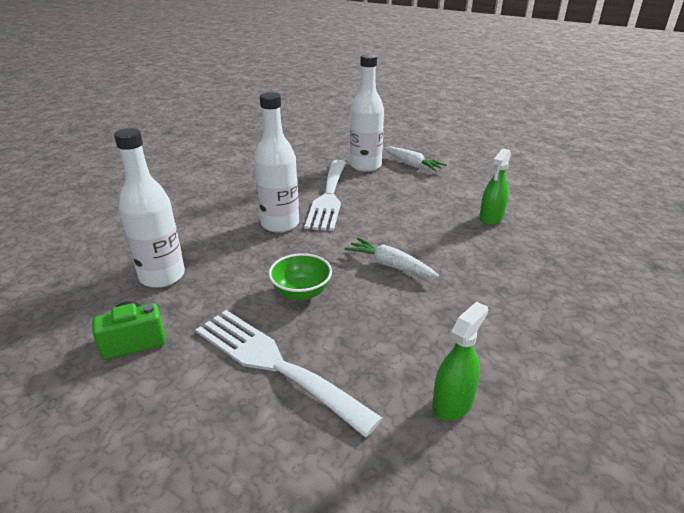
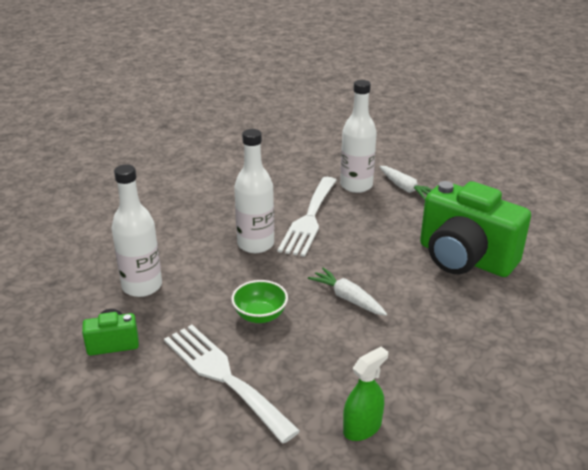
camera: 10 degrees right, 0 degrees up
green spray bottle [479,148,511,225] -> green camera [420,181,531,277]

